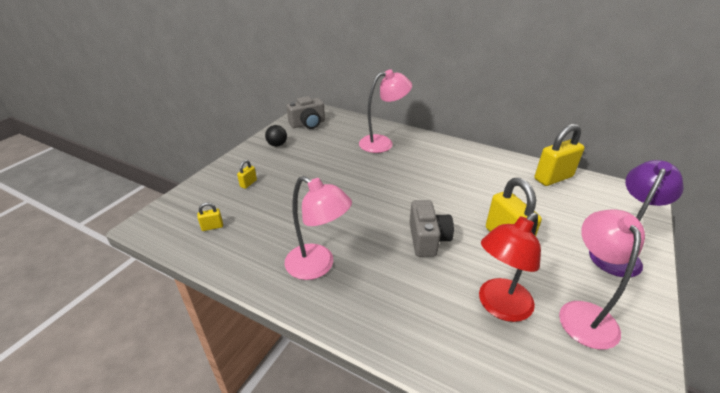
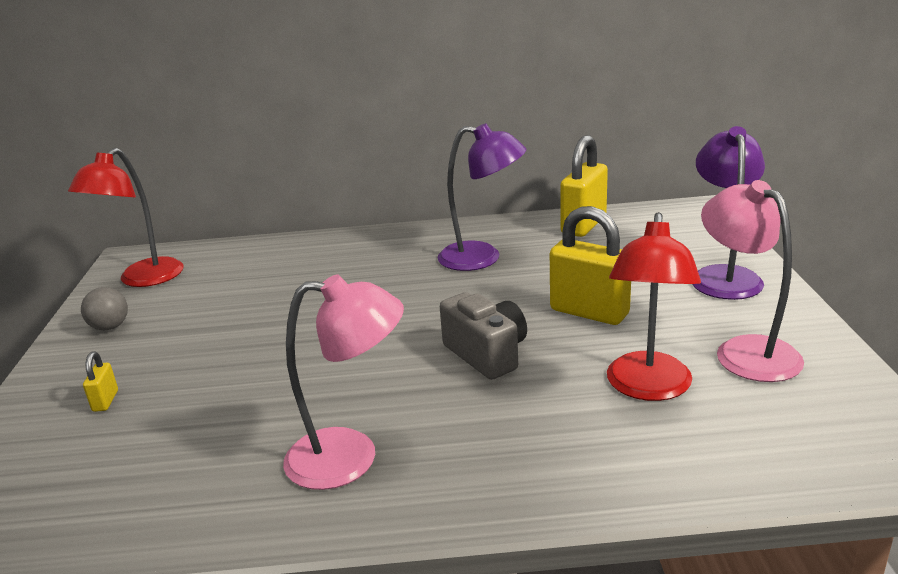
camera: 30 degrees left, 10 degrees down
yellow padlock [197,202,223,231] -> none
black ball [265,125,287,147] -> grey ball [81,287,128,330]
grey camera [286,96,325,129] -> red lamp [68,148,183,287]
pink lamp [359,69,412,153] -> none
none -> purple lamp [437,123,526,271]

